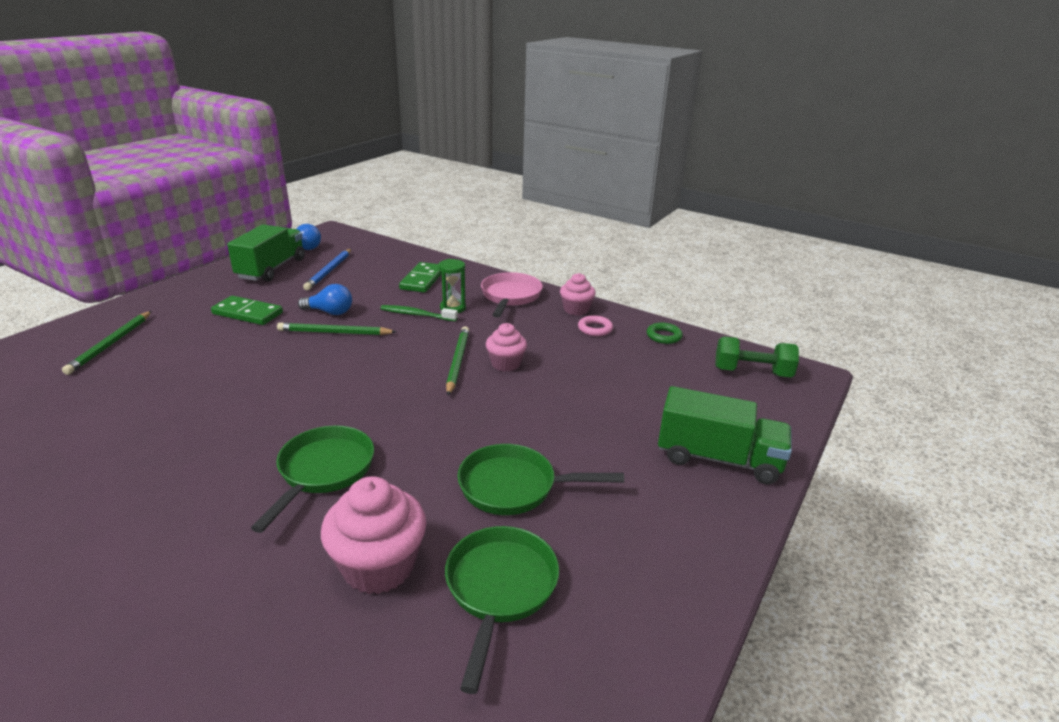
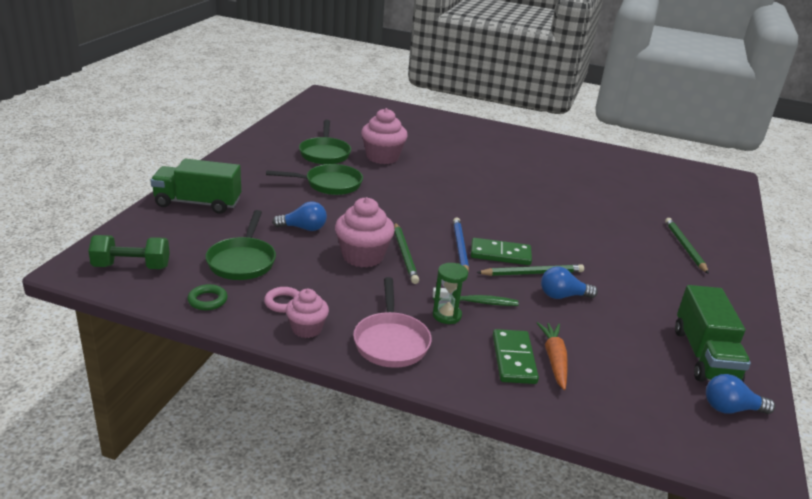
camera: 165 degrees right, 0 degrees up
green domino [211,296,283,325] -> green domino moved to [471,238,532,265]
green pan [251,426,374,533] -> green pan moved to [206,210,276,280]
blue pencil [303,249,351,290] -> blue pencil moved to [453,218,469,271]
pink cupcake [486,323,527,372] -> pink cupcake [335,197,395,268], size x1.61
none -> blue light bulb [272,201,327,231]
none -> orange carrot [537,322,567,390]

